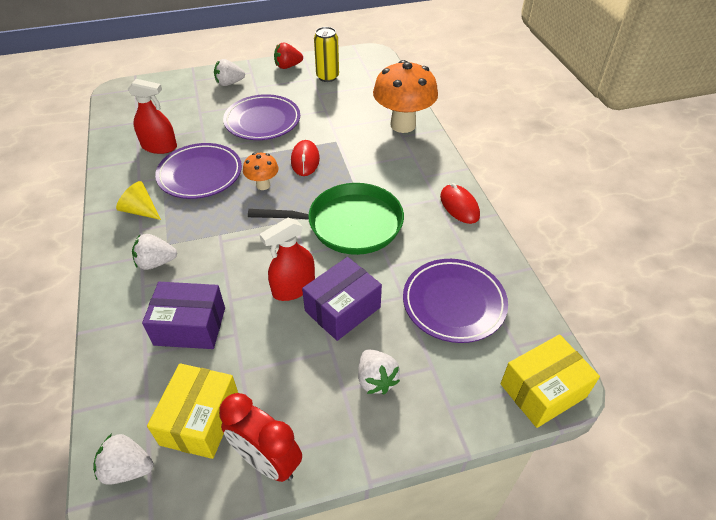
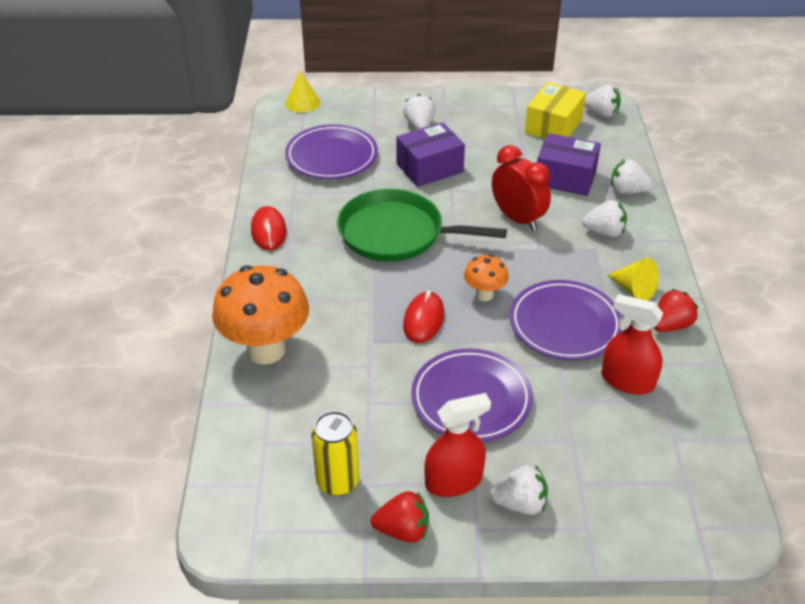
camera: 165 degrees left, 5 degrees down
red clock [219,393,302,482] -> red clock moved to [492,145,551,231]
red spray bottle [259,218,315,301] -> red spray bottle moved to [424,393,491,497]
yellow box [500,334,600,428] -> yellow cone [285,71,320,113]
none -> white strawberry [611,159,653,194]
none -> red strawberry [653,289,698,332]

